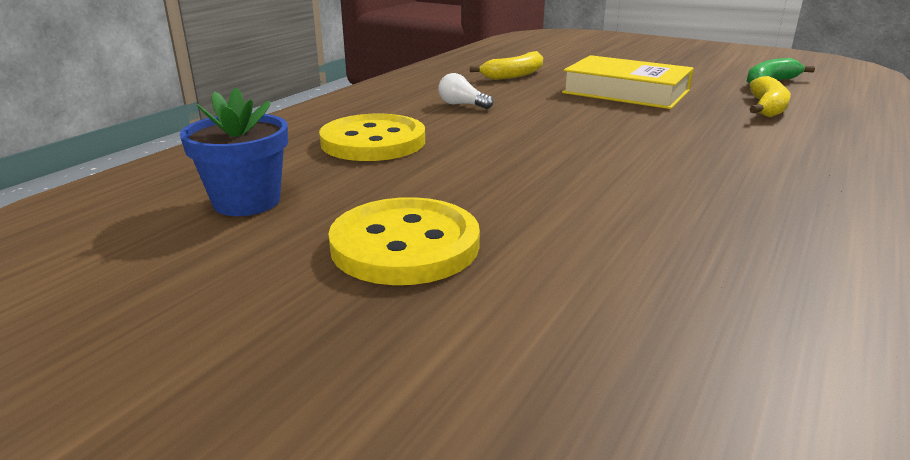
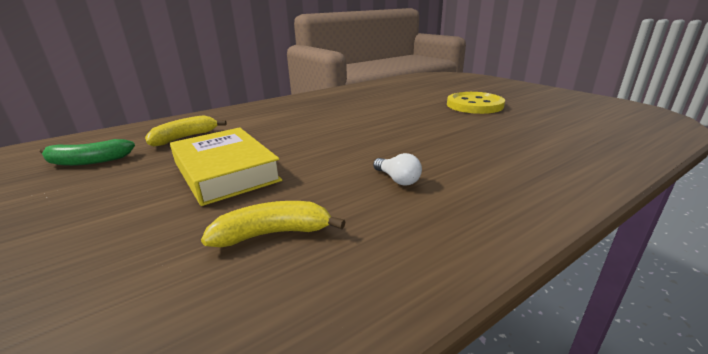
camera: 155 degrees left, 0 degrees up
blue flower pot [180,87,288,216] -> none
yellow button [319,114,425,161] -> none

